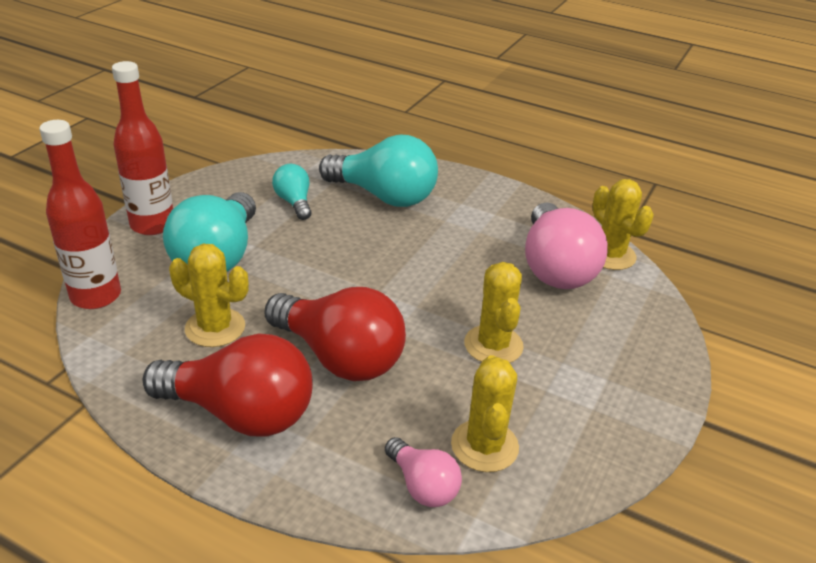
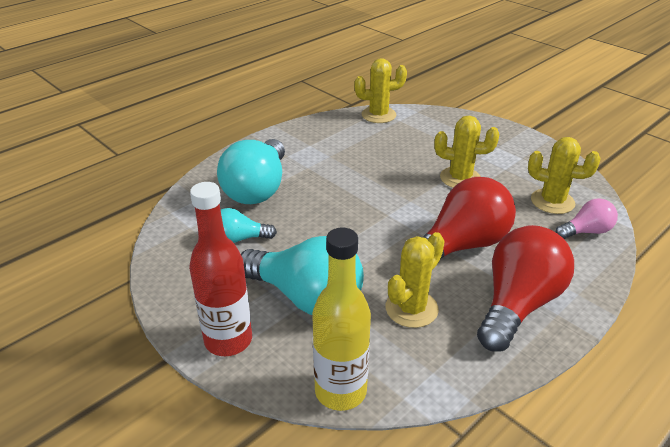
camera: 70 degrees left, 0 degrees up
red bottle [39,120,121,309] -> yellow bottle [312,228,371,411]
turquoise light bulb [319,135,438,207] -> turquoise light bulb turned 150 degrees clockwise [217,139,285,204]
pink light bulb [525,202,608,289] -> none

